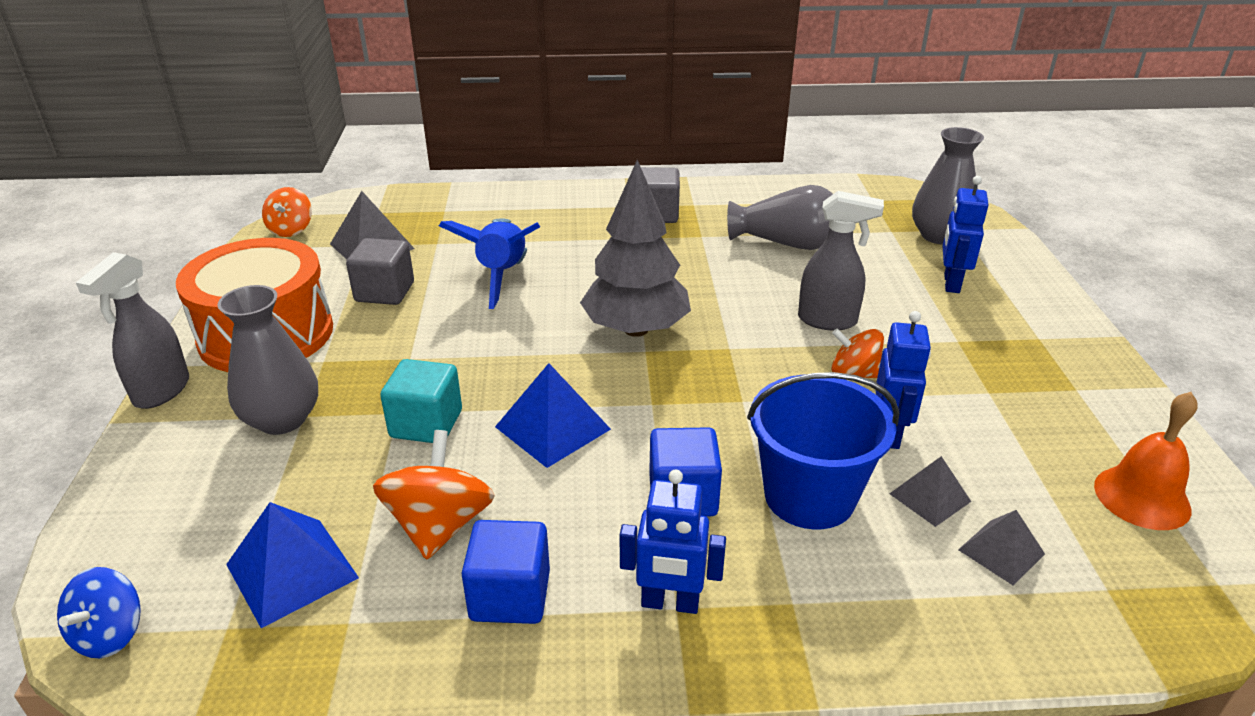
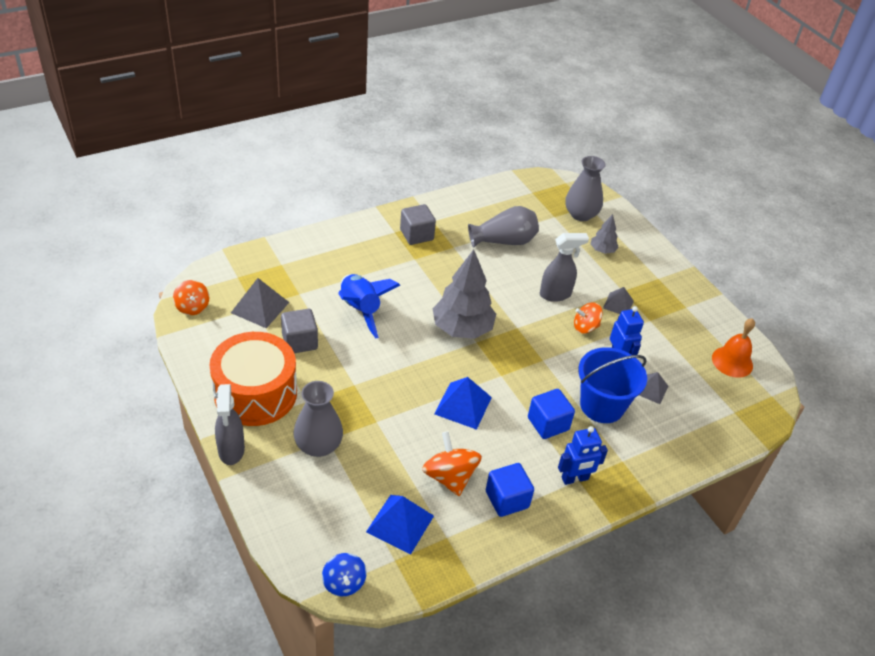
camera: 30 degrees left, 10 degrees up
turquoise cube [380,359,462,443] -> none
blue robot [943,176,989,293] -> grey tree [590,214,619,254]
grey pyramid [958,510,1045,586] -> grey pyramid moved to [603,287,634,314]

